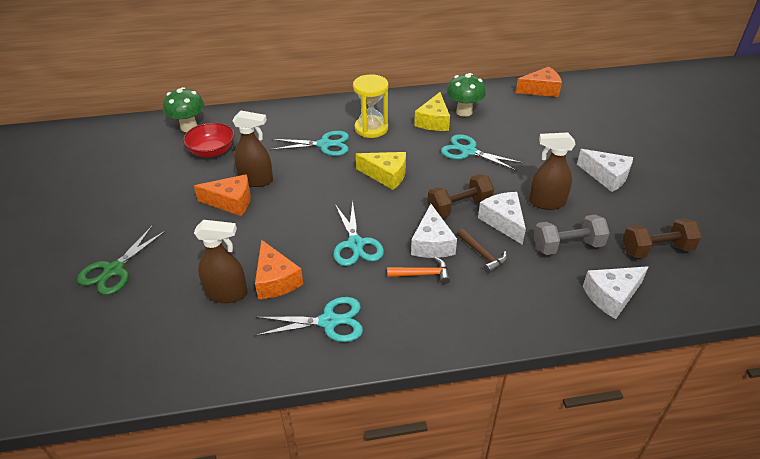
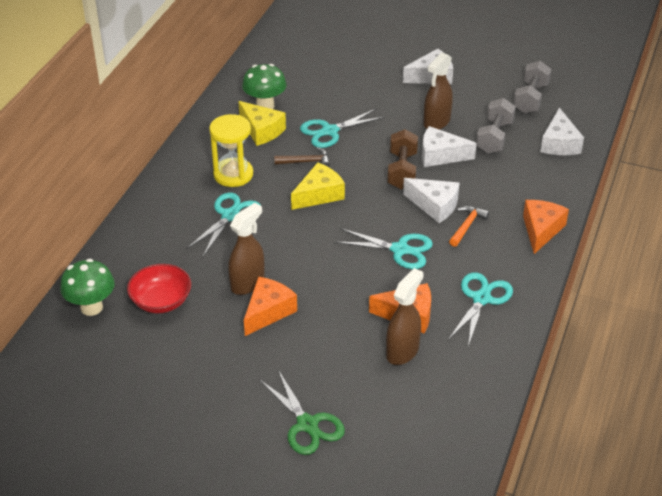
camera: 60 degrees left, 0 degrees up
brown hammer [457,228,507,273] -> brown hammer moved to [274,147,330,167]
orange cheese [516,67,562,97] -> orange cheese moved to [523,200,569,254]
brown dumbbell [623,218,702,258] -> grey dumbbell [513,61,552,114]

